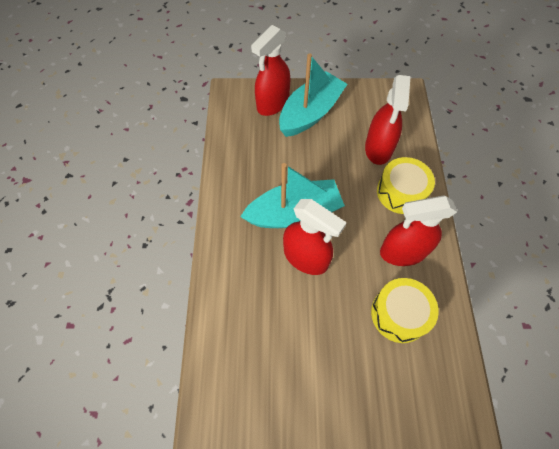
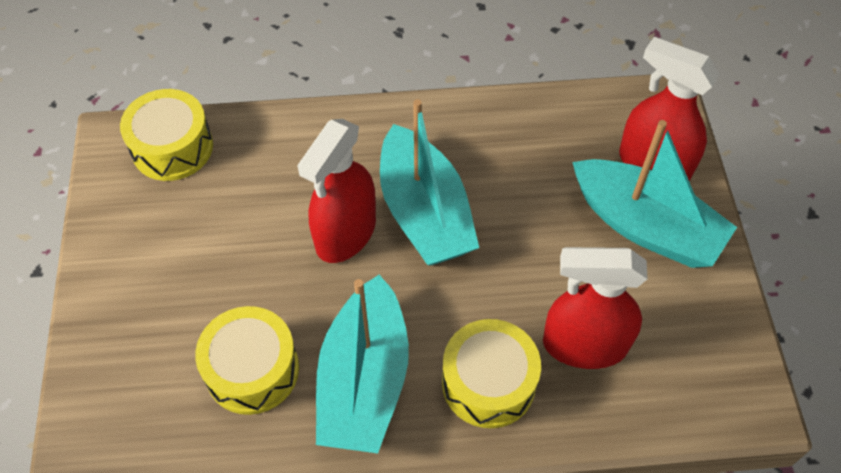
camera: 85 degrees right, 5 degrees down
red spray bottle [380,195,457,266] -> turquoise boat [316,275,409,453]
none -> yellow drum [120,89,213,181]

